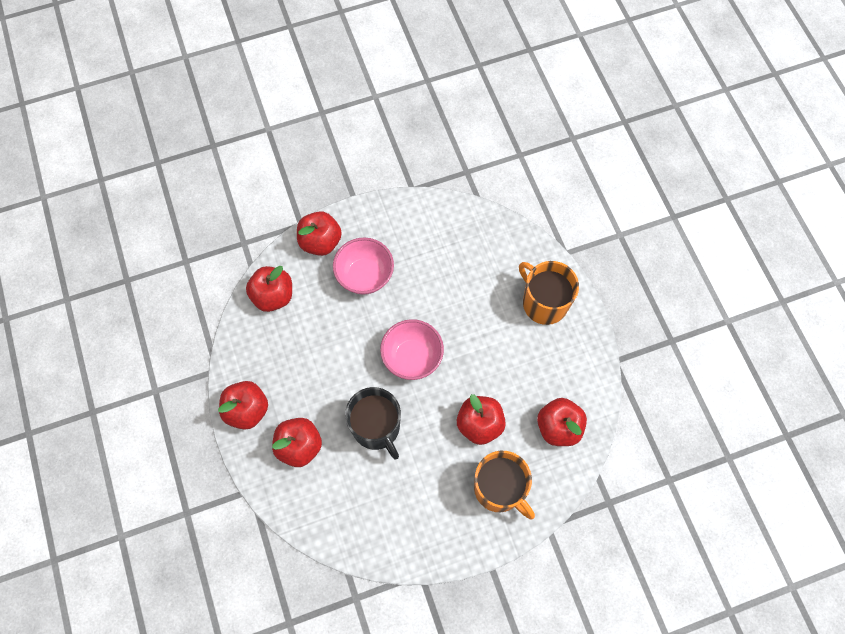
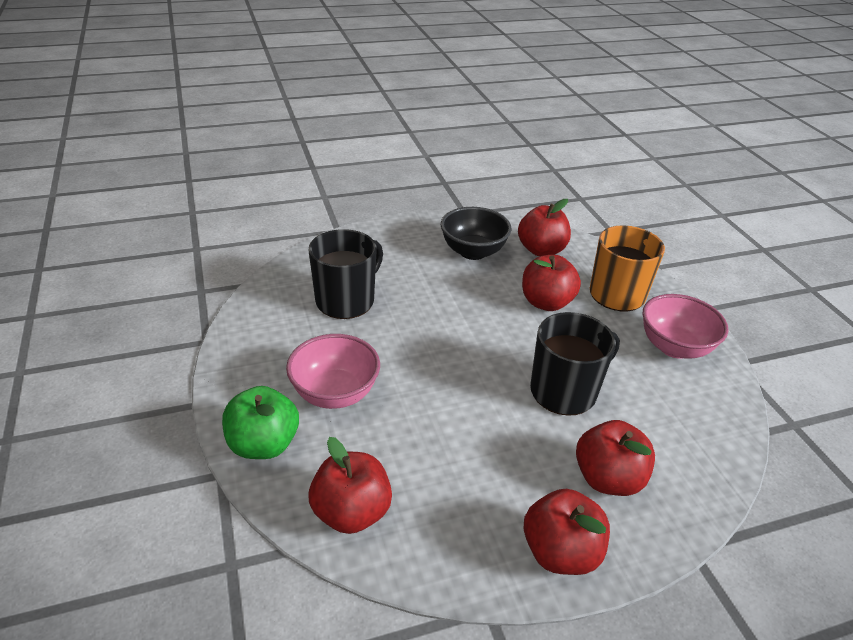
camera: 90 degrees left, 30 degrees down
red apple [297,211,342,256] -> green apple [222,386,299,459]
pink bowl [380,319,444,380] -> pink bowl moved to [643,294,729,359]
orange mug [519,261,579,325] -> none
none -> black mug [308,229,383,319]
none -> black bowl [441,207,511,260]

